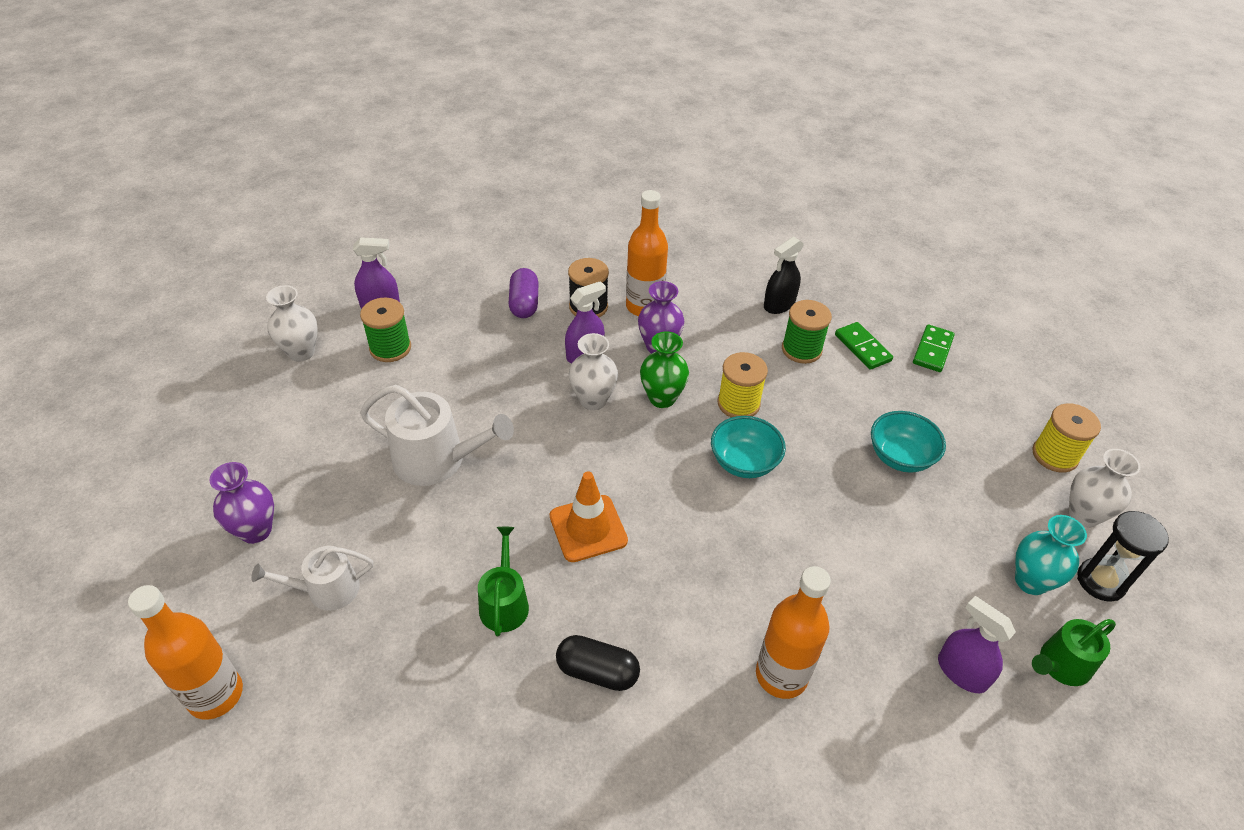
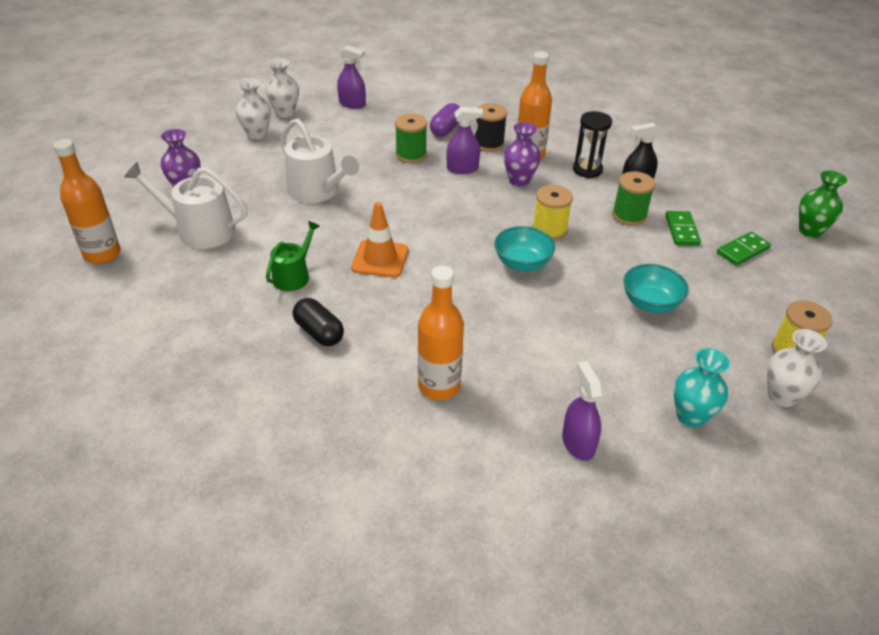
camera: 30 degrees right, 5 degrees down
white watering can [251,546,373,611] -> white watering can [124,162,247,249], size x1.61
green spool [360,298,411,362] -> green spool moved to [395,114,427,163]
white vase [569,333,618,410] -> white vase moved to [236,78,271,140]
green vase [640,331,689,408] -> green vase moved to [799,171,847,238]
green watering can [1032,619,1116,686] -> none
black hourglass [1077,511,1169,601] -> black hourglass moved to [573,111,612,178]

